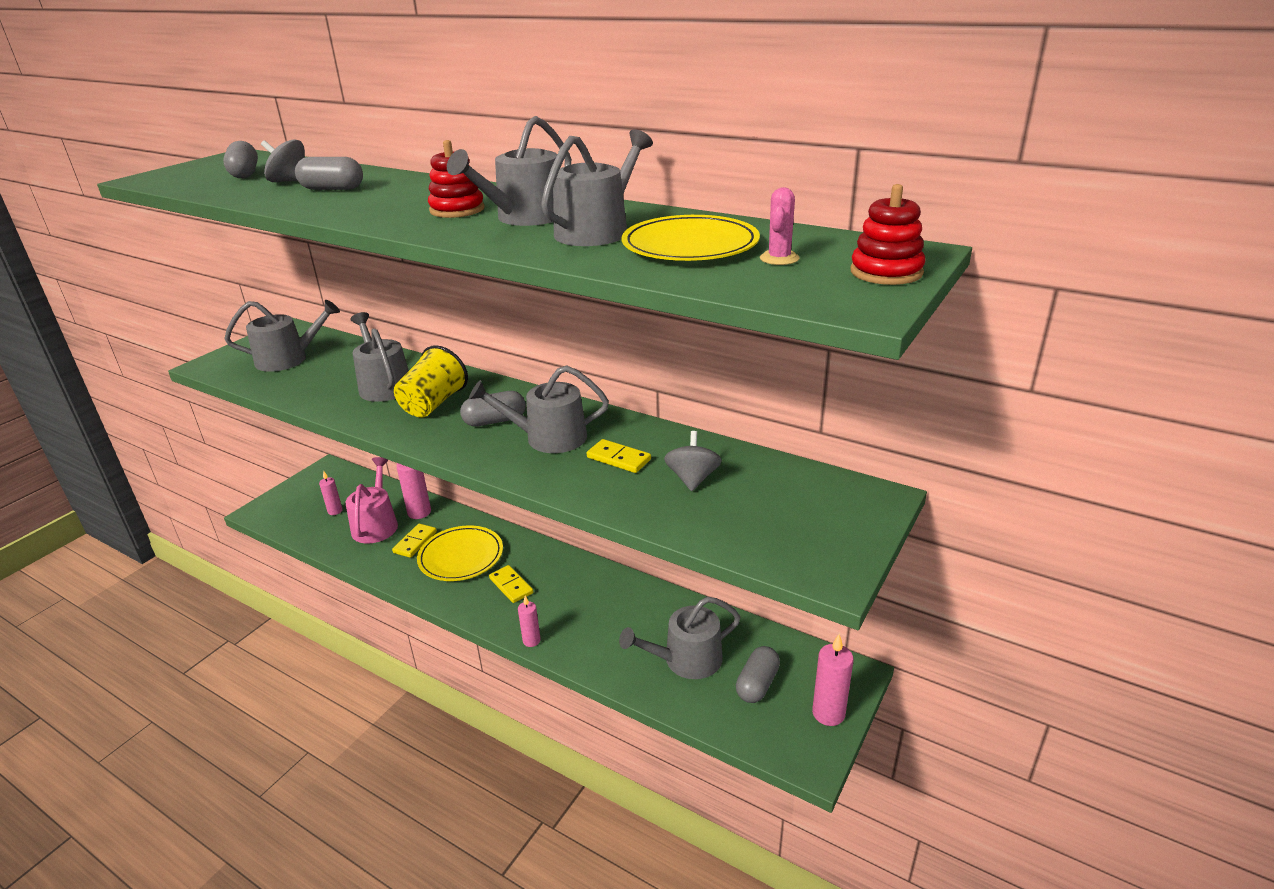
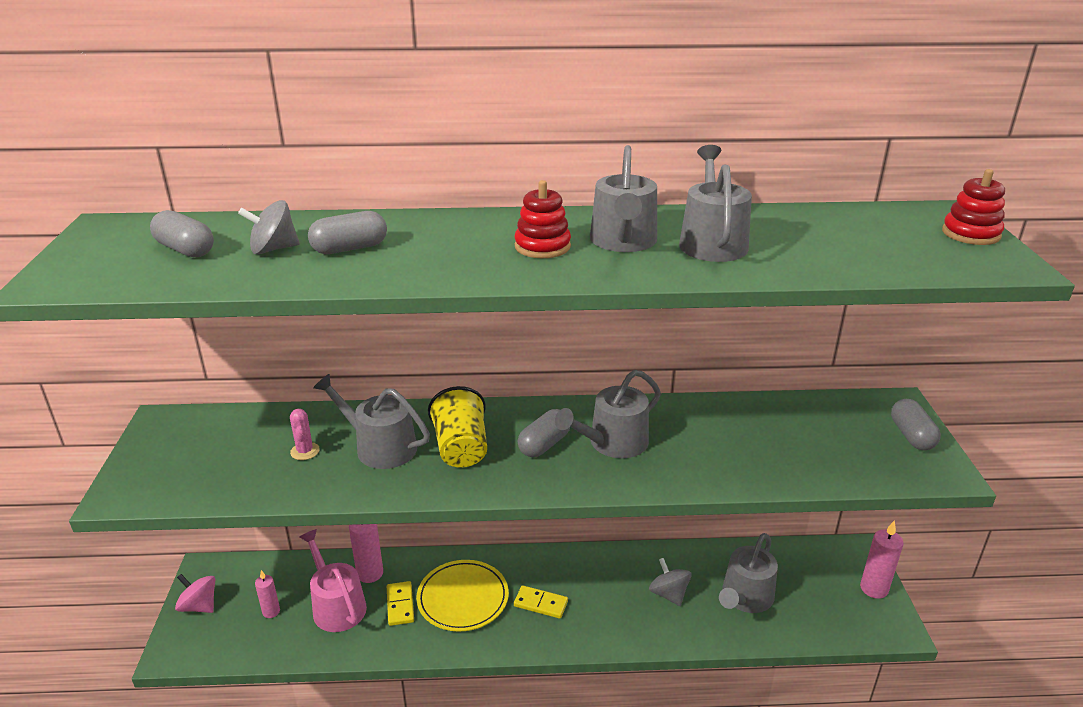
camera: 35 degrees left, 0 degrees up
grey watering can [224,300,340,372] -> none
pink candle [518,596,541,647] -> none
yellow domino [587,439,651,473] -> none
yellow plate [622,215,760,261] -> none
grey spinning top [664,431,722,491] -> grey spinning top moved to [649,558,692,606]
grey capsule [736,646,780,703] -> grey capsule moved to [891,399,940,451]
pink cactus [760,187,799,265] -> pink cactus moved to [290,409,320,460]
none -> pink spinning top [175,574,215,613]

